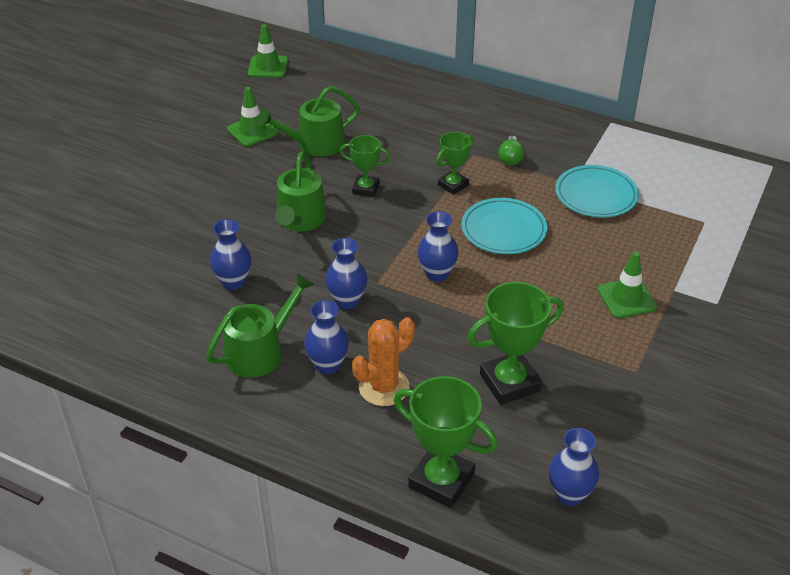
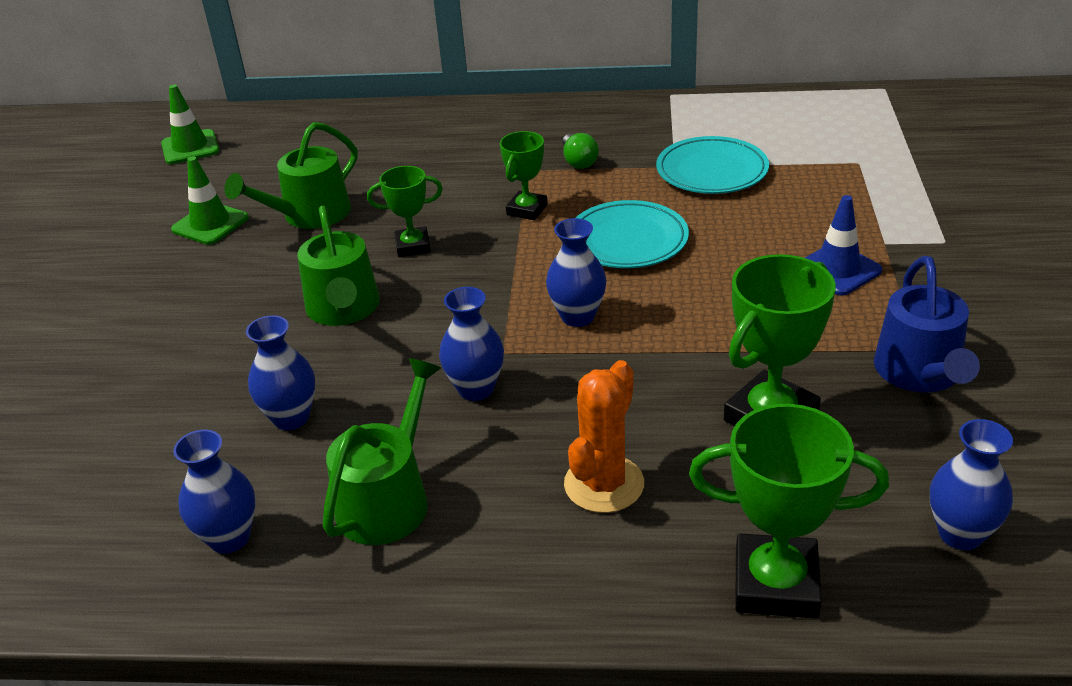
camera: 20 degrees left, 5 degrees down
blue vase [304,300,349,374] -> blue vase moved to [173,429,255,554]
green traffic cone [598,251,657,318] -> blue traffic cone [805,195,882,296]
none -> blue watering can [874,256,980,393]

